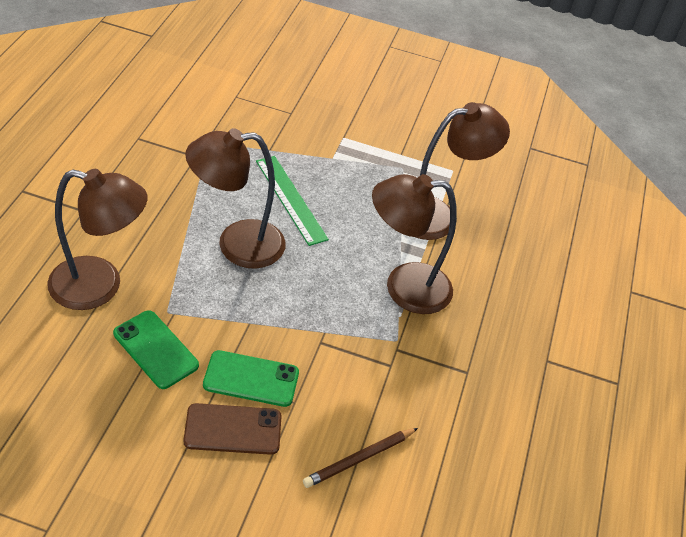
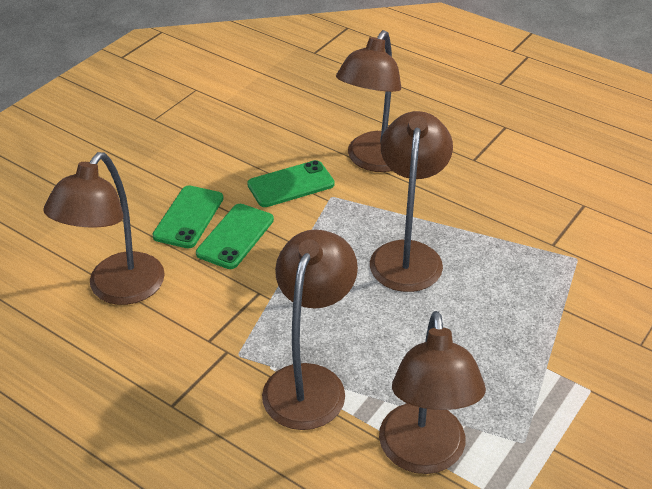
camera: 115 degrees right, 5 degrees down
brown phone [184,403,281,455] -> green phone [152,185,224,248]
green ruler [256,156,329,246] -> none
brown pencil [303,428,418,488] -> brown lamp [43,152,165,305]

